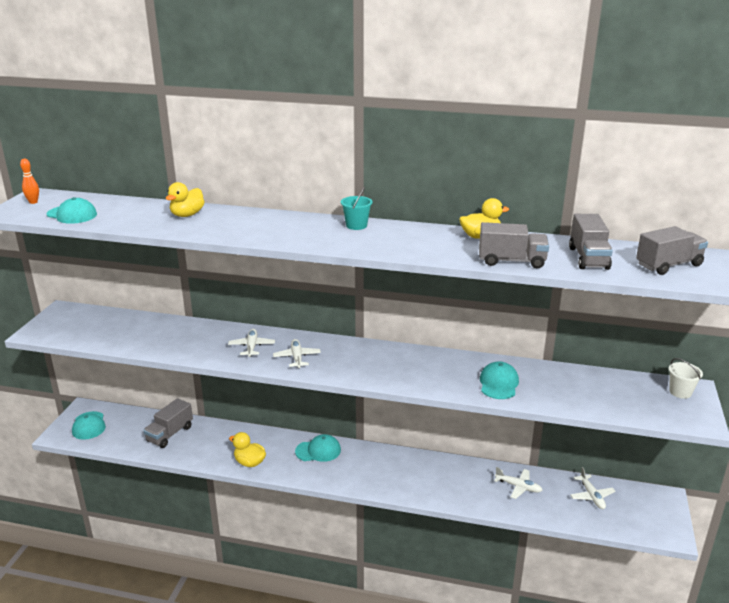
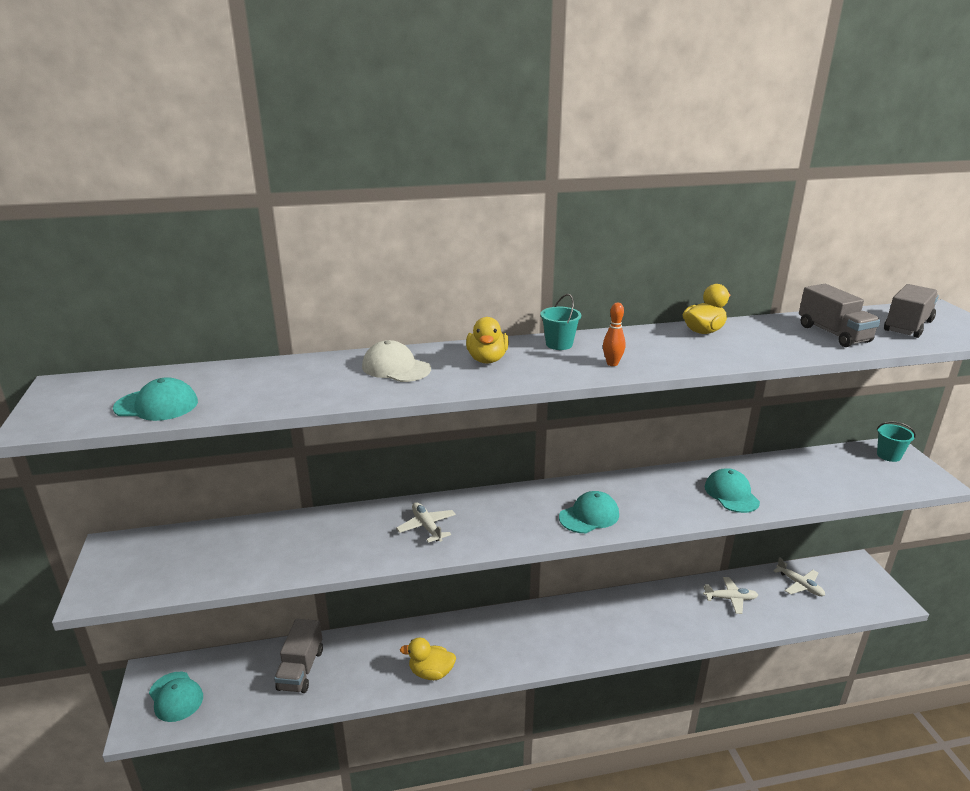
camera: 25 degrees left, 0 degrees up
orange bowling pin [20,159,39,204] -> orange bowling pin moved to [603,303,625,366]
yellow duck [166,182,205,217] -> yellow duck moved to [466,317,509,364]
white plane [273,339,321,368] -> none
turquoise cap [295,434,341,462] -> turquoise cap moved to [559,491,619,533]
grey truck [479,222,549,268] -> none
white bucket [669,358,703,399] -> turquoise bucket [877,422,916,462]
none -> white cap [362,340,431,382]

